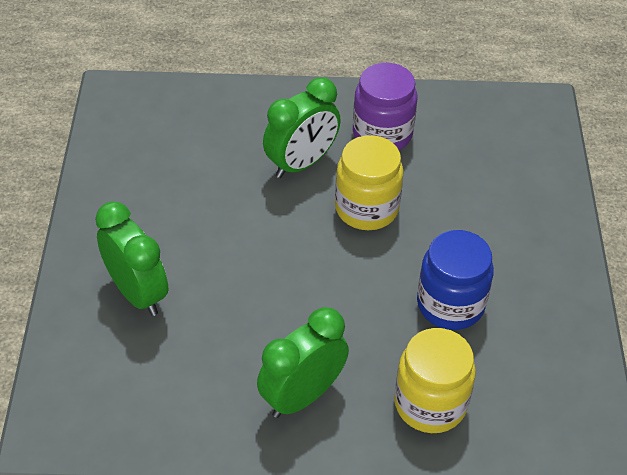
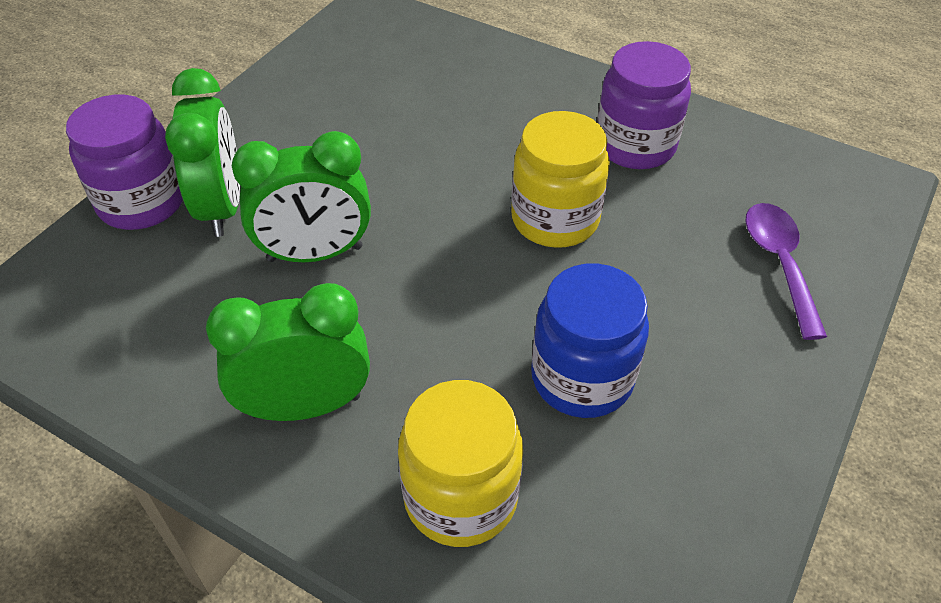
camera: 30 degrees right, 0 degrees up
green clock [263,77,340,178] -> green clock moved to [232,131,371,262]
none -> purple jar [66,95,183,230]
none -> purple spoon [745,203,827,340]

